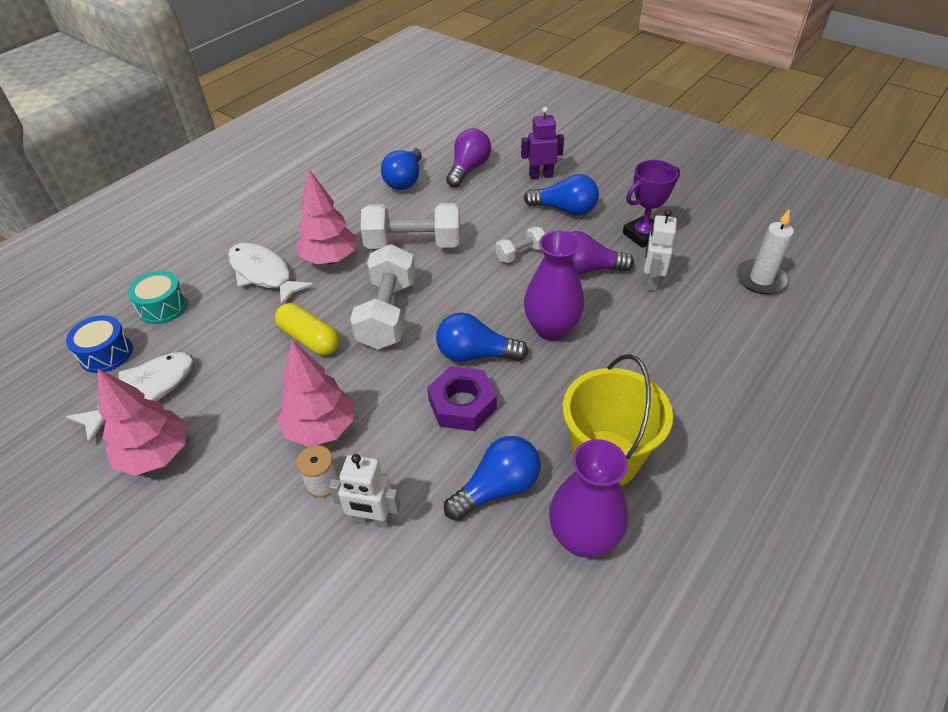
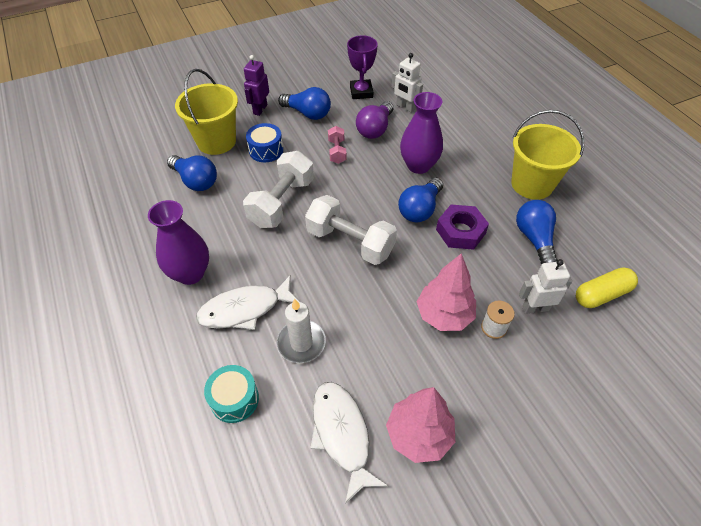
camera: 65 degrees left, 5 degrees up
blue drum [66,315,133,373] -> blue drum moved to [246,123,283,162]
yellow capsule [275,303,340,355] -> yellow capsule moved to [576,267,638,308]
pink tree [296,169,357,264] -> none
white robot [329,454,400,528] -> white robot turned 135 degrees counterclockwise [519,259,572,314]
purple light bulb [446,128,491,188] -> yellow bucket [175,69,238,155]
white dumbbell [496,227,545,263] -> pink dumbbell [328,126,347,164]
blue light bulb [524,174,599,216] -> blue light bulb turned 75 degrees clockwise [278,87,331,120]
purple vase [549,439,628,558] -> purple vase moved to [148,200,209,285]
white candle [736,210,794,294] -> white candle moved to [277,299,326,363]

